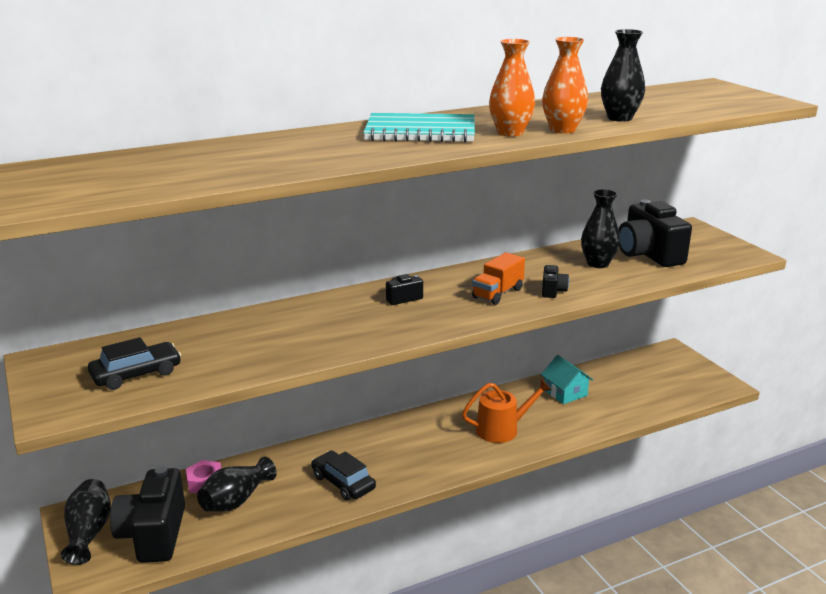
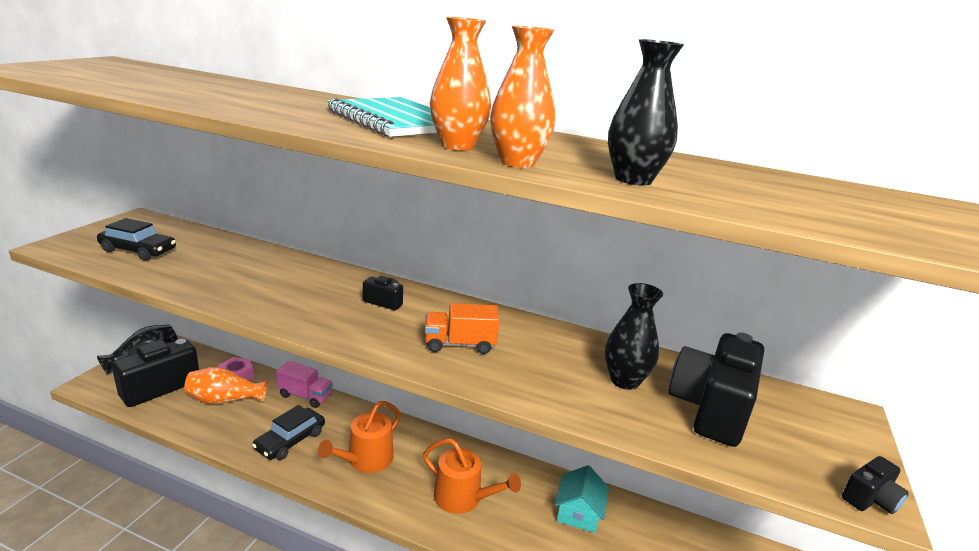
camera: 45 degrees right, 0 degrees up
black vase [197,457,277,512] -> orange vase [184,367,267,404]
black car [311,451,376,500] -> black car turned 150 degrees counterclockwise [252,405,325,460]
black camera [542,265,569,298] -> black camera moved to [842,456,909,514]
none -> pink truck [276,361,333,408]
none -> orange watering can [318,401,401,473]

